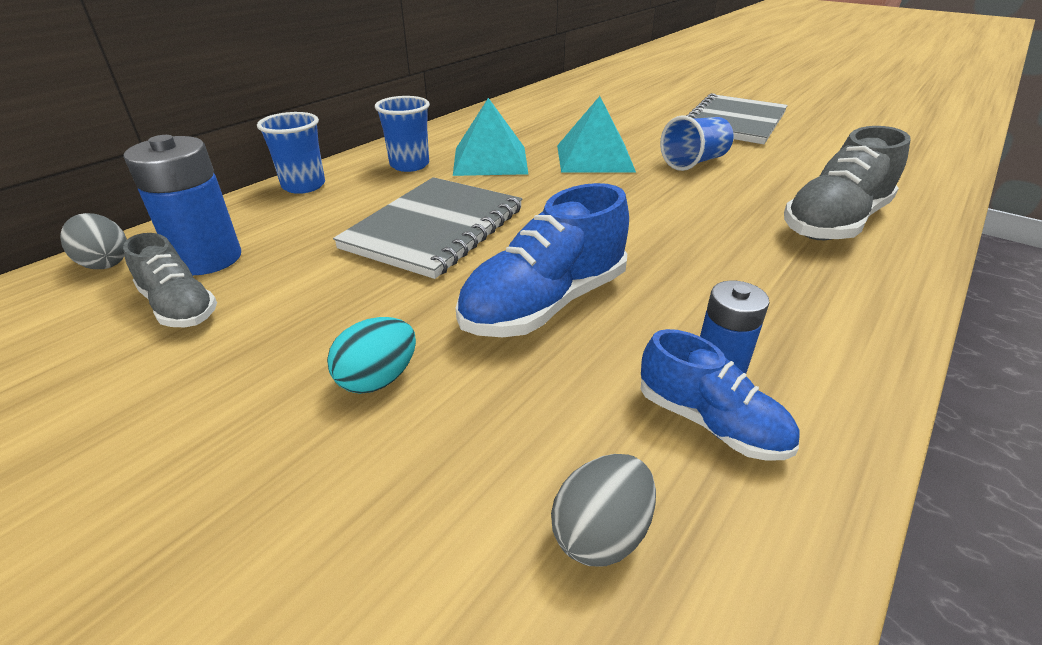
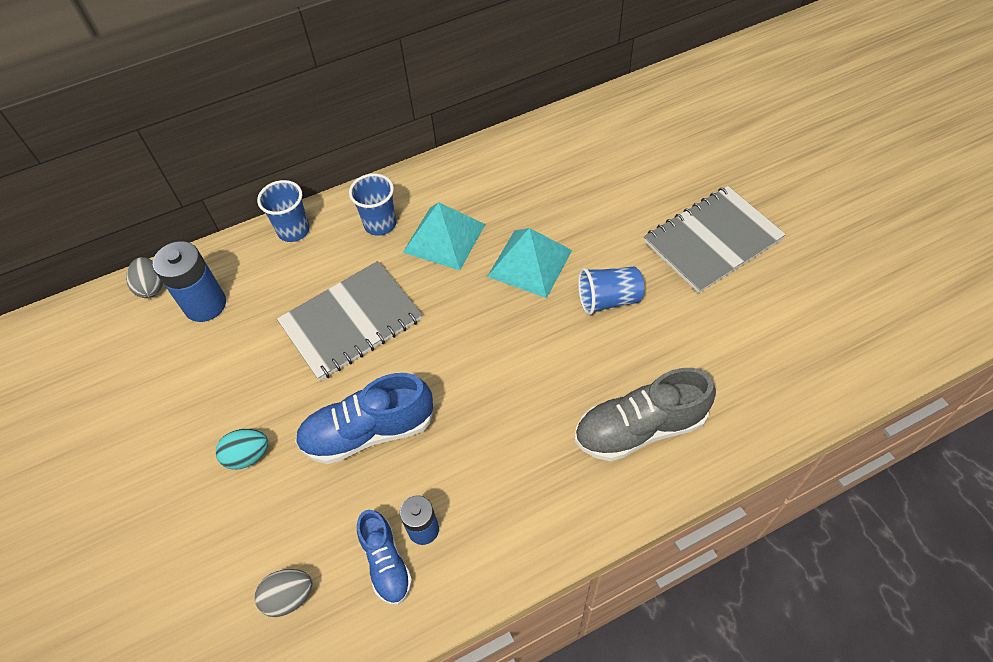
camera: 30 degrees right, 20 degrees up
grey shoe [123,233,217,327] -> none

